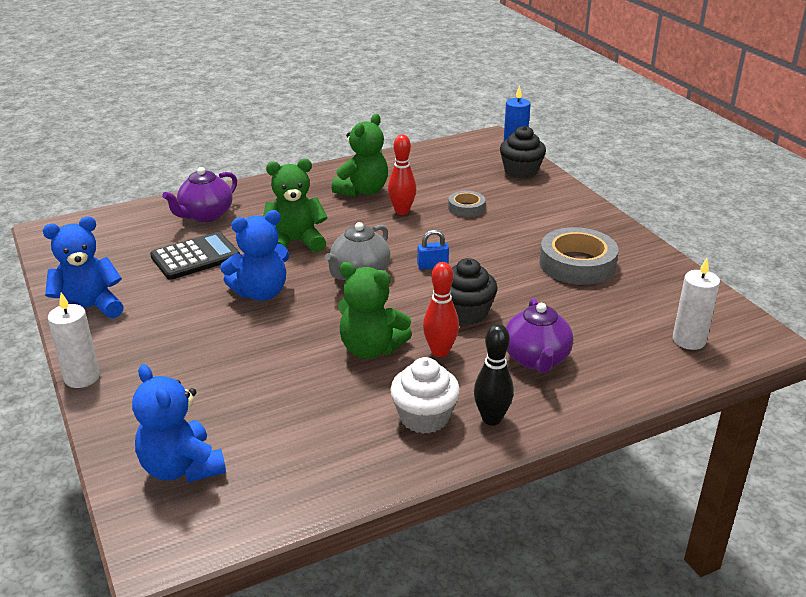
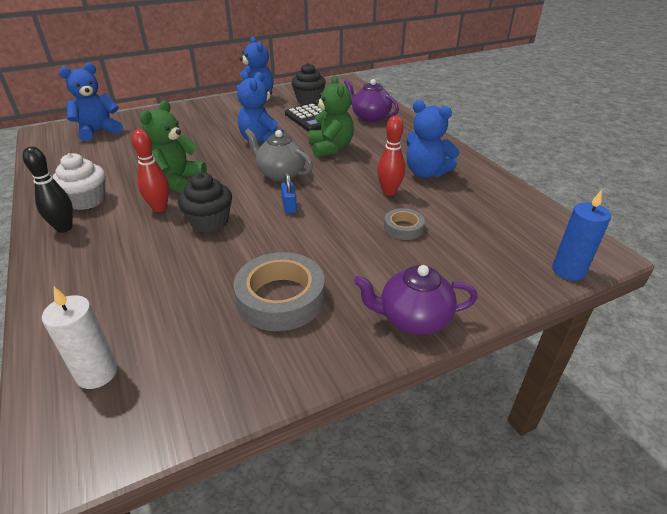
camera: 90 degrees right, 5 degrees up
white candle [48,292,100,388] -> none
green teddy bear [332,114,388,197] -> blue teddy bear [406,100,460,178]
black cupcake [500,126,546,179] -> black cupcake moved to [291,63,326,104]
purple teapot [506,298,573,373] -> purple teapot moved to [354,265,478,335]

